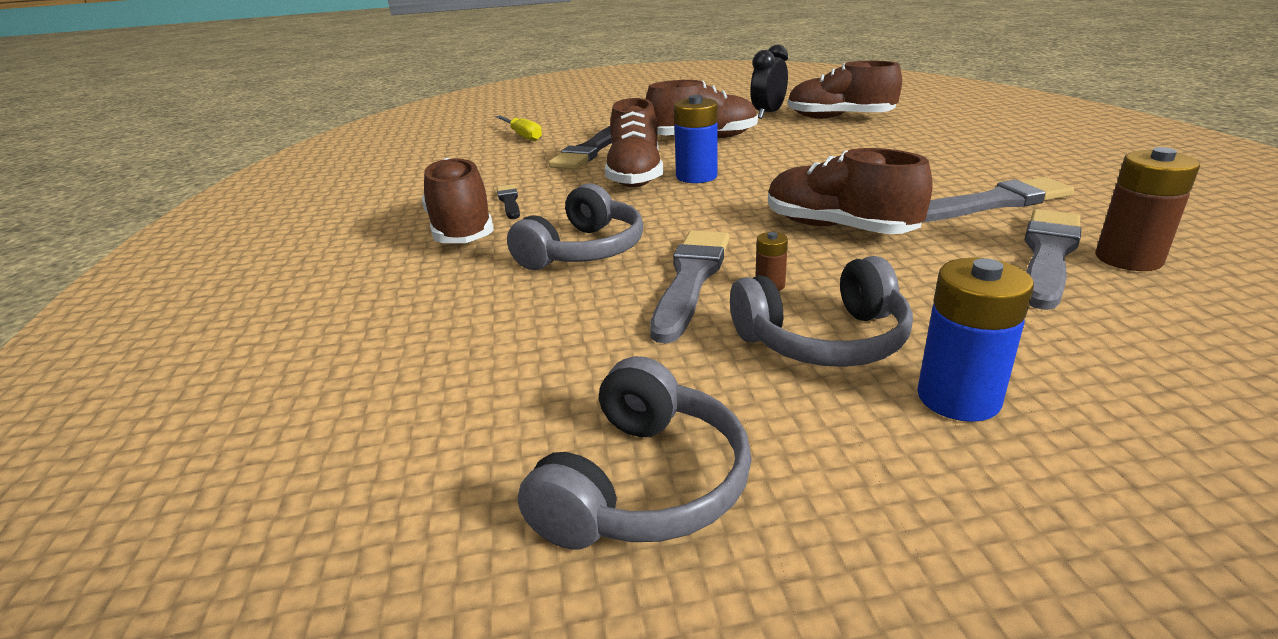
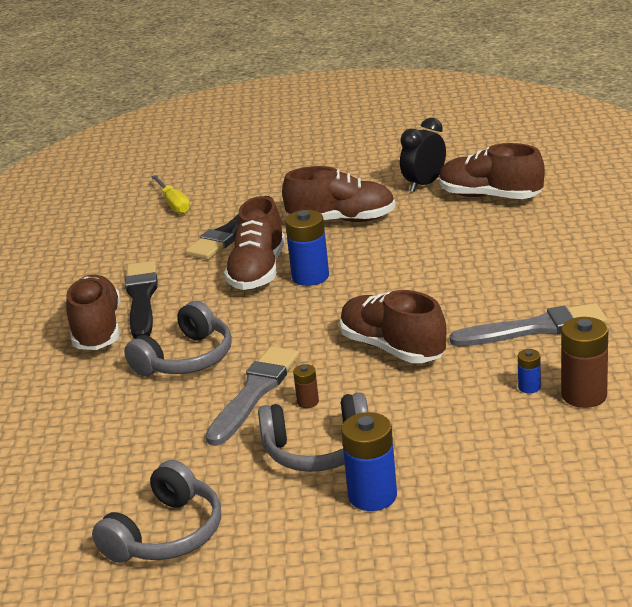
camera: 10 degrees right, 0 degrees up
black brush [497,184,520,219] -> black brush [125,261,158,339], size x1.88
grey brush [1024,209,1081,310] -> blue battery [518,349,541,393]

